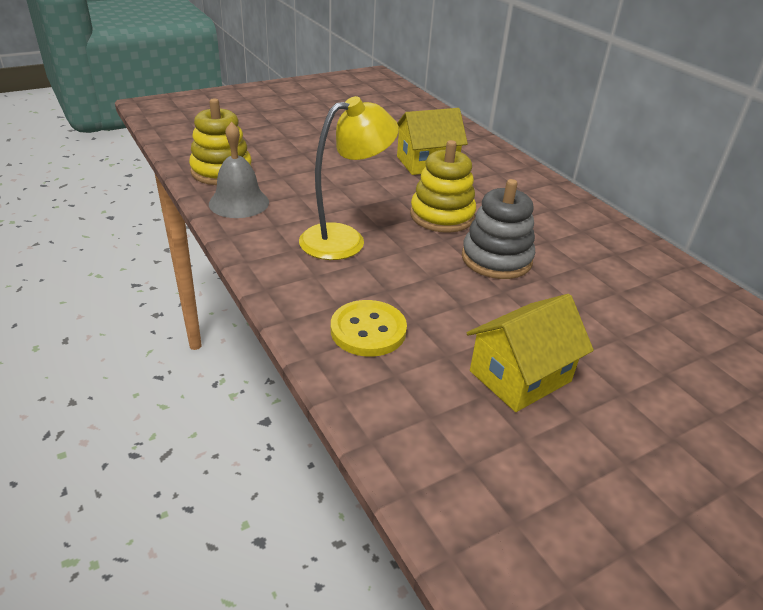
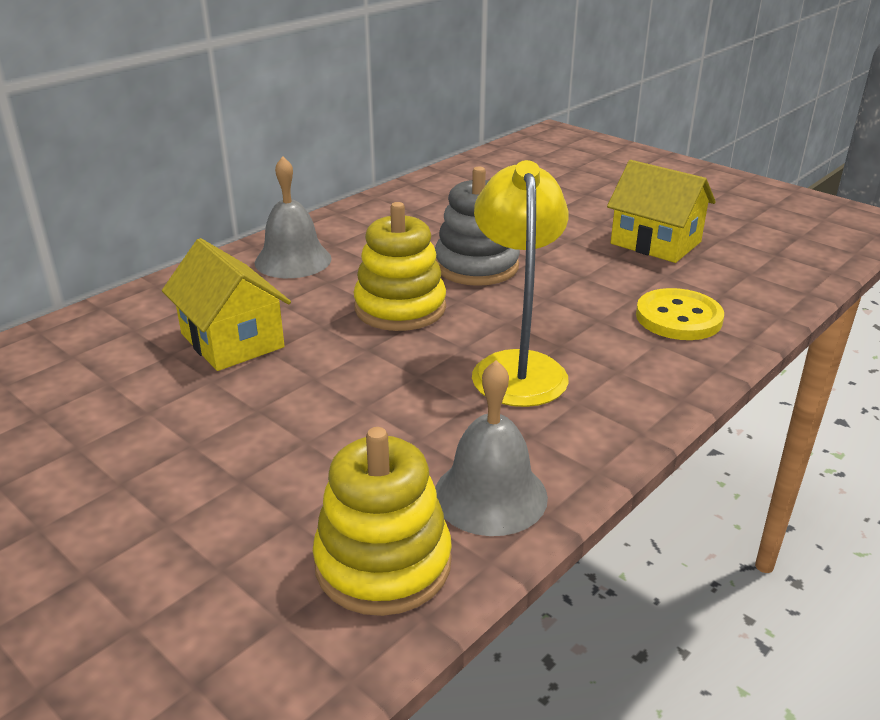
camera: 105 degrees left, 5 degrees down
yellow lamp [299,96,399,260] -> yellow lamp turned 45 degrees clockwise [472,160,569,407]
none -> grey bell [255,156,332,278]

